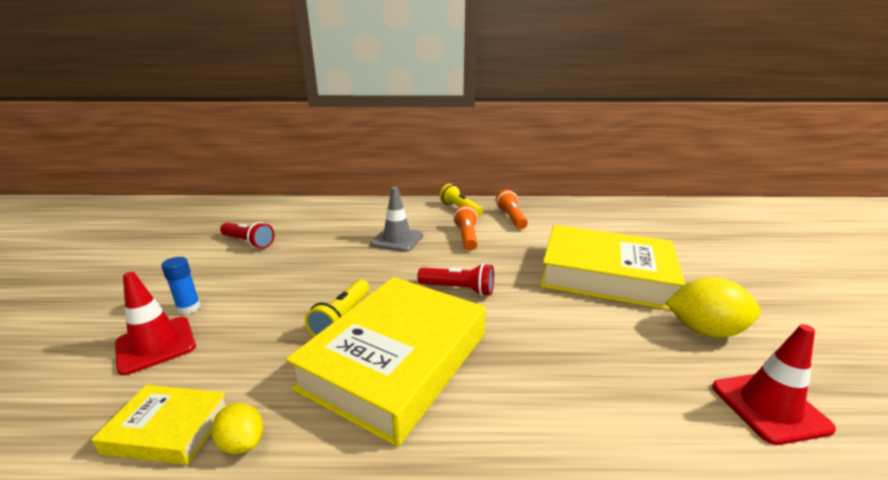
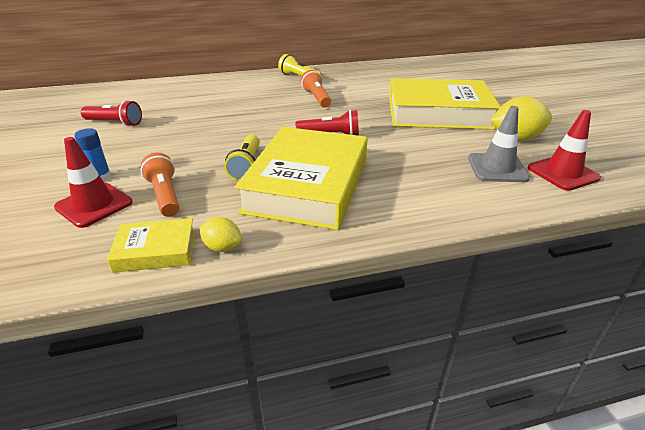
camera: 15 degrees left, 10 degrees up
grey traffic cone [370,187,423,252] -> grey traffic cone moved to [468,106,530,182]
orange flashlight [496,190,528,229] -> orange flashlight moved to [141,152,179,217]

